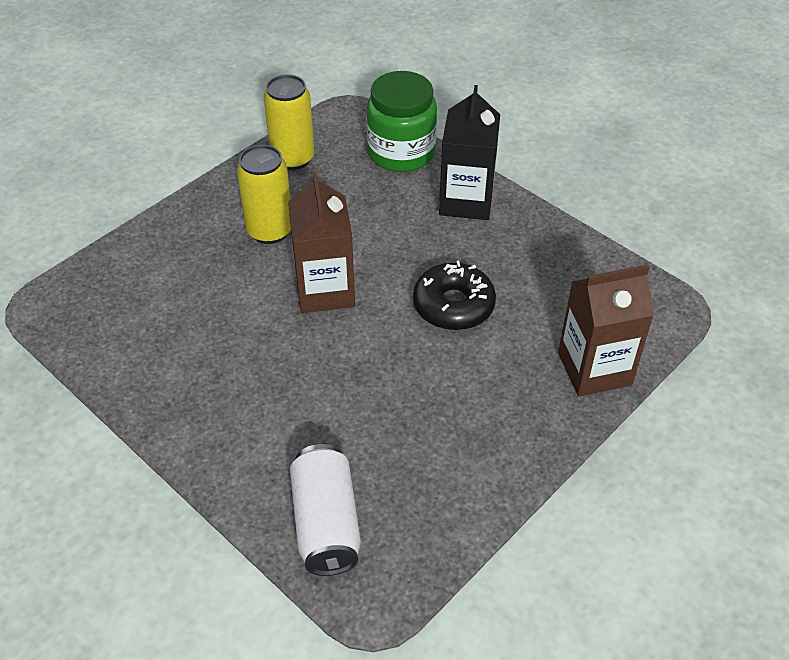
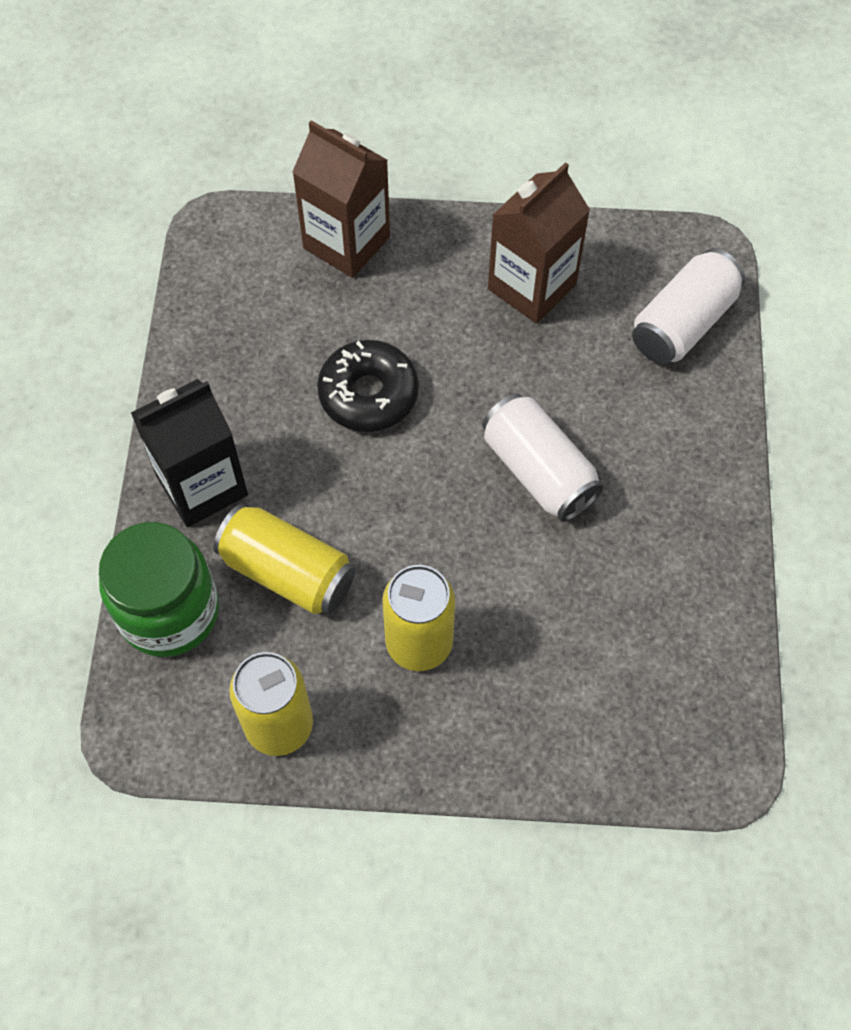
camera: 130 degrees left, 15 degrees up
brown carton [288,172,355,313] -> brown carton moved to [488,162,590,324]
none -> yellow can [213,504,355,614]
none -> white can [482,394,603,522]

